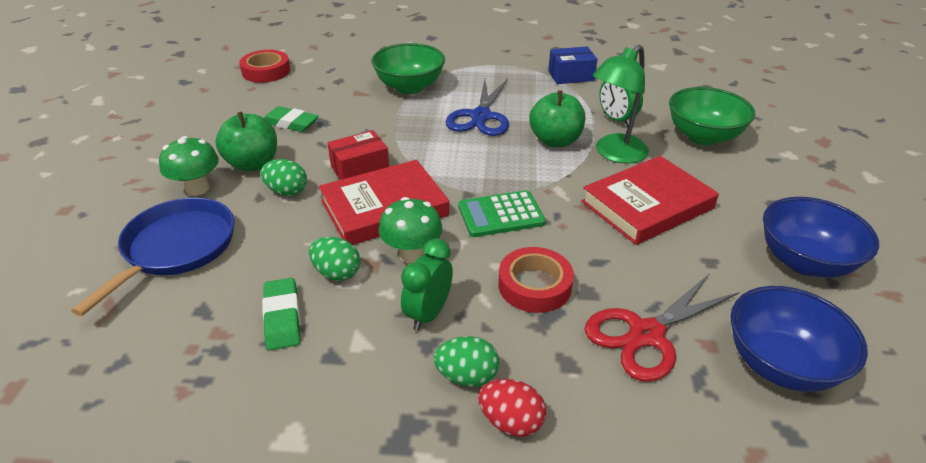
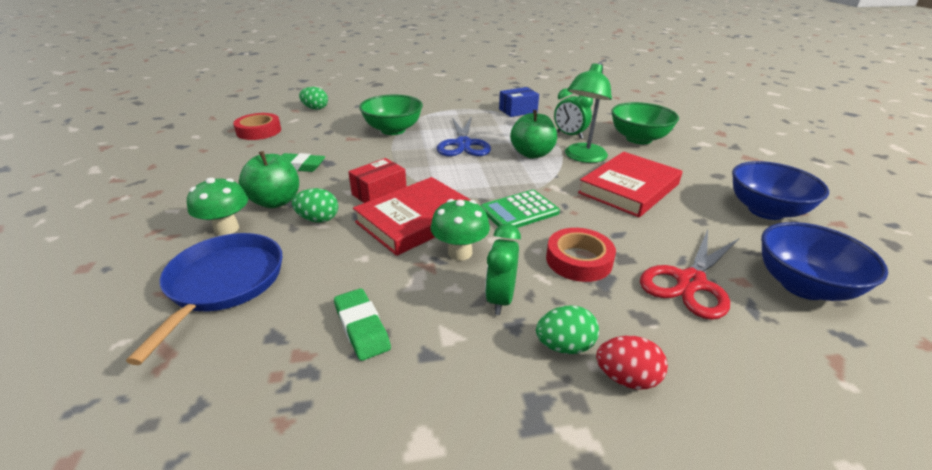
camera: 15 degrees left, 5 degrees down
green egg [309,237,361,281] -> green egg moved to [299,87,328,110]

